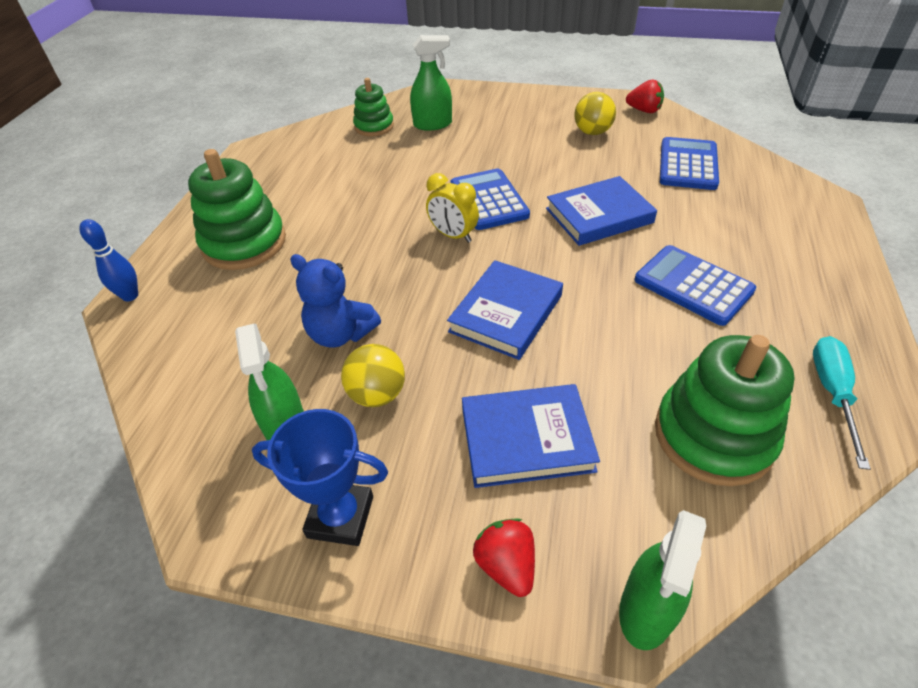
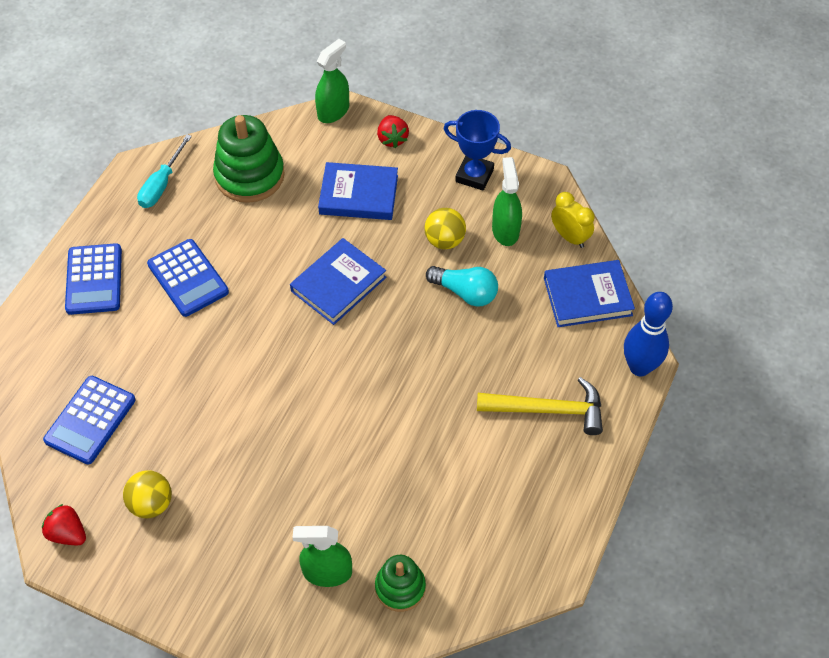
camera: 170 degrees left, 10 degrees up
blue bowling pin [80,219,138,302] -> blue bowling pin [624,292,673,376], size x1.63
green stacking toy [188,149,286,270] -> yellow hammer [477,377,603,435]
blue teddy bear [290,254,381,348] -> turquoise light bulb [426,266,498,307]
yellow clock [426,173,479,243] -> yellow clock moved to [551,192,595,248]
blue calculator [451,168,530,230] -> blue calculator moved to [65,243,122,315]
blue book [546,176,657,246] -> blue book moved to [544,260,635,327]

